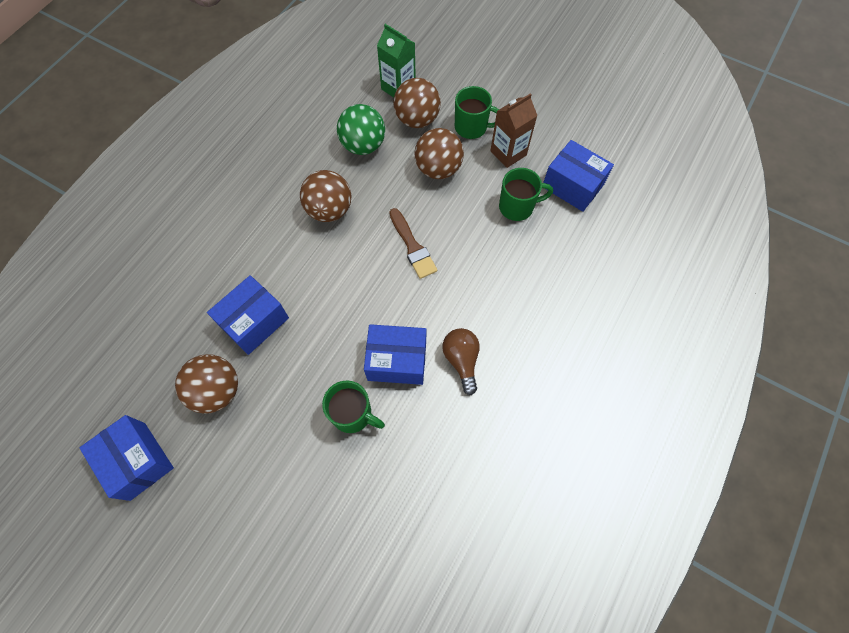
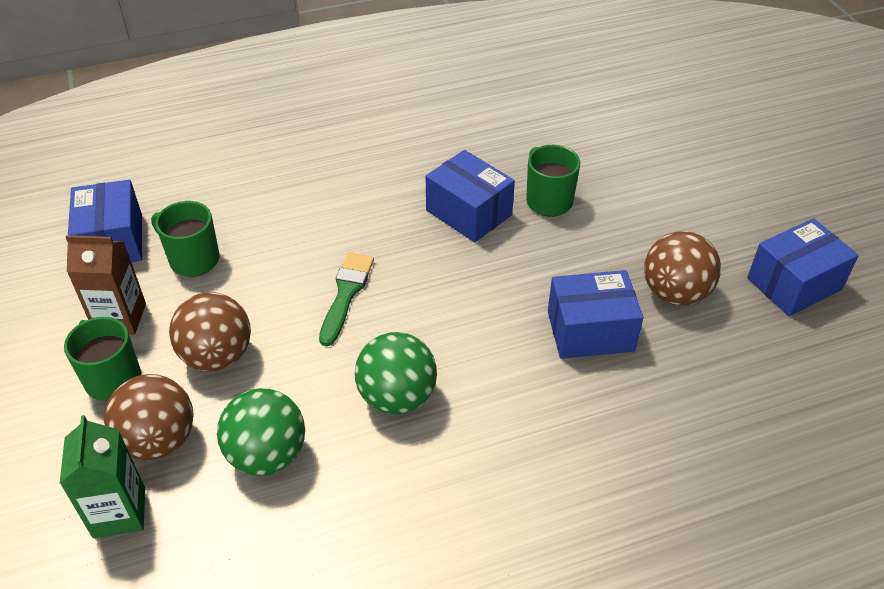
camera: 140 degrees left, 20 degrees down
blue box [79,415,174,501] -> blue box turned 60 degrees clockwise [747,218,859,316]
brown ball [300,170,351,222] -> green ball [355,332,437,415]
brown brush [389,208,437,279] -> green brush [319,252,374,346]
brown light bulb [442,328,480,395] -> none

